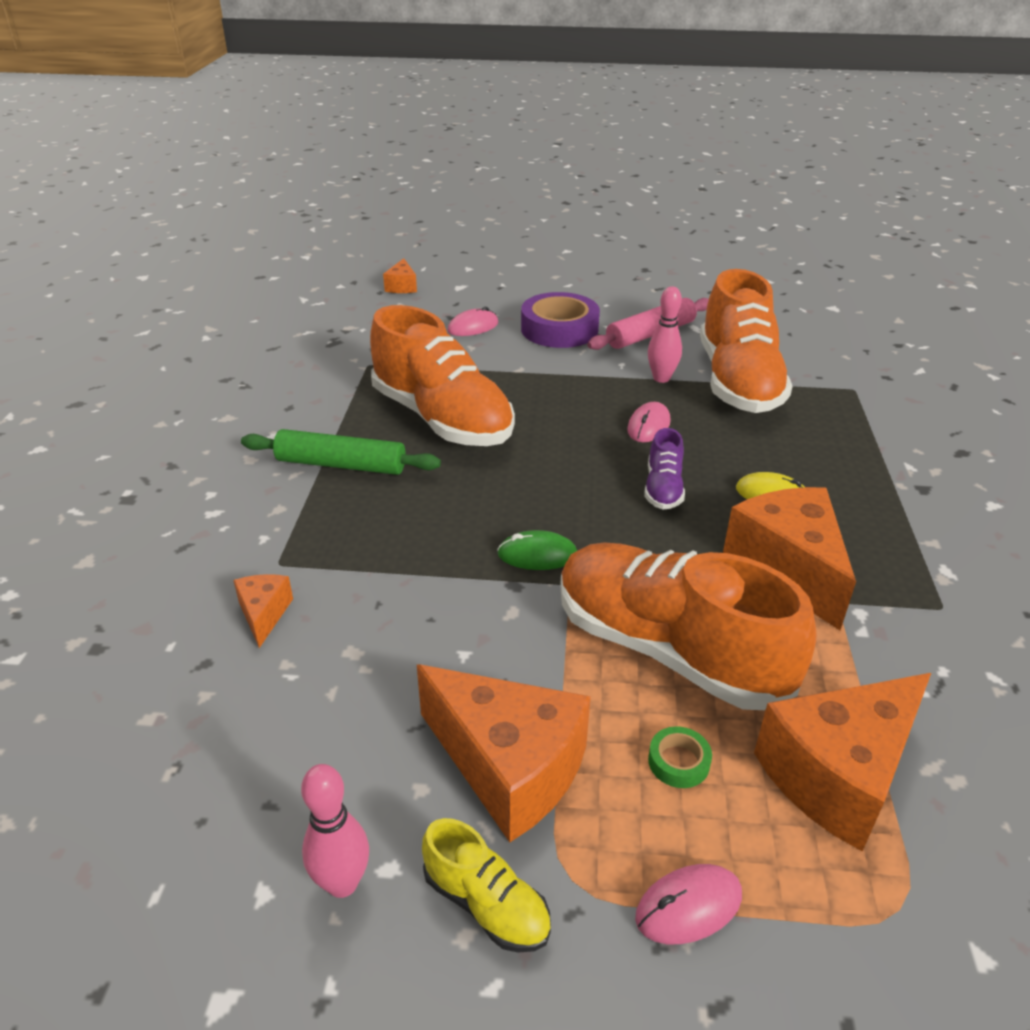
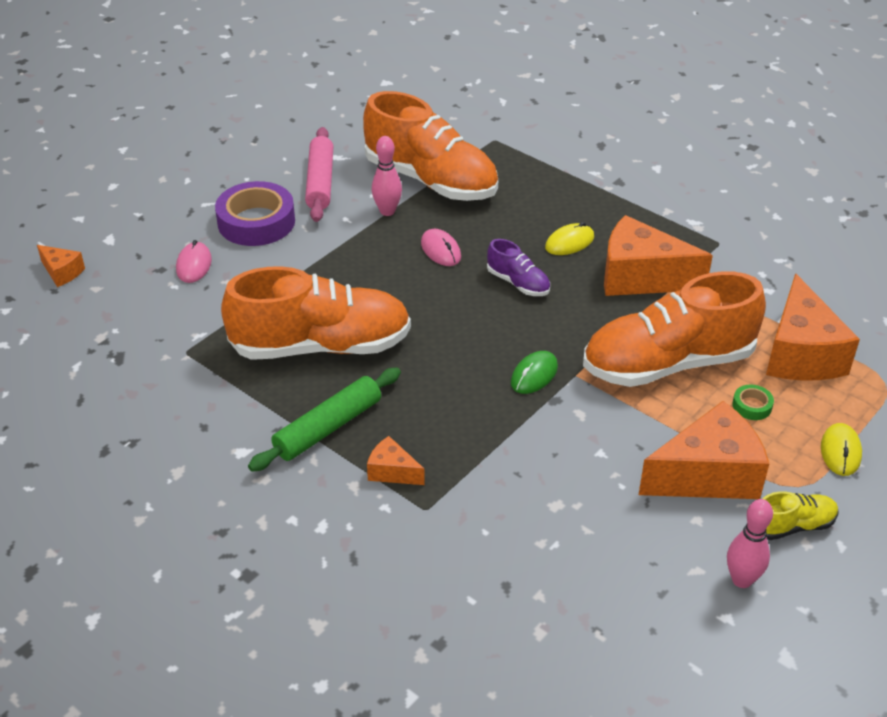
camera: 55 degrees left, 5 degrees up
orange cheese [233,574,293,648] -> orange cheese moved to [367,436,425,485]
pink mouse [635,864,742,944] -> yellow mouse [821,423,862,476]

